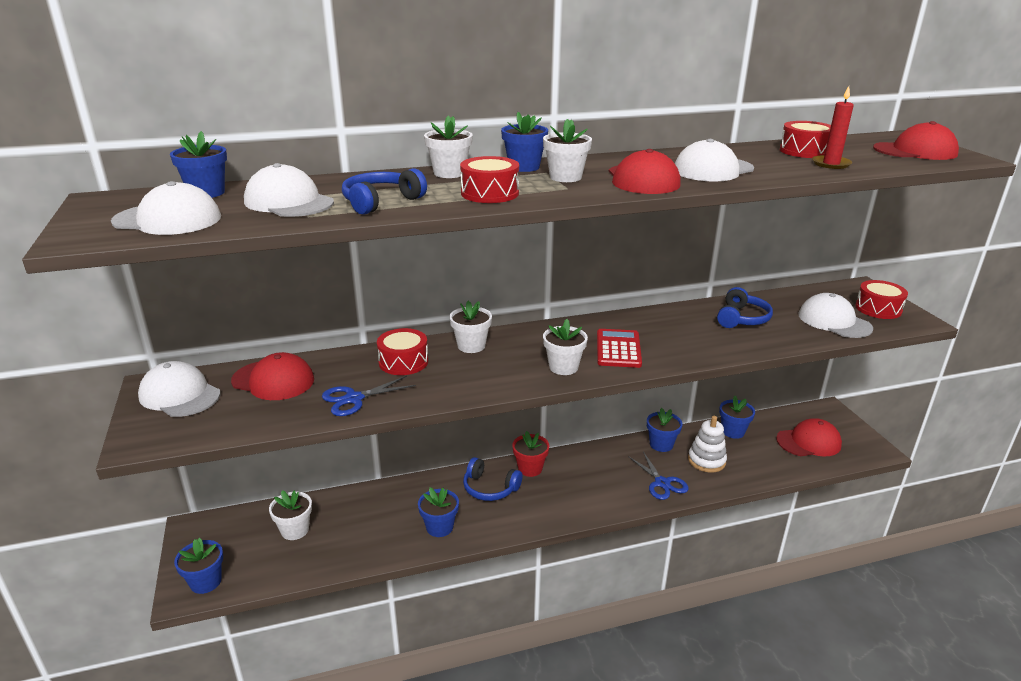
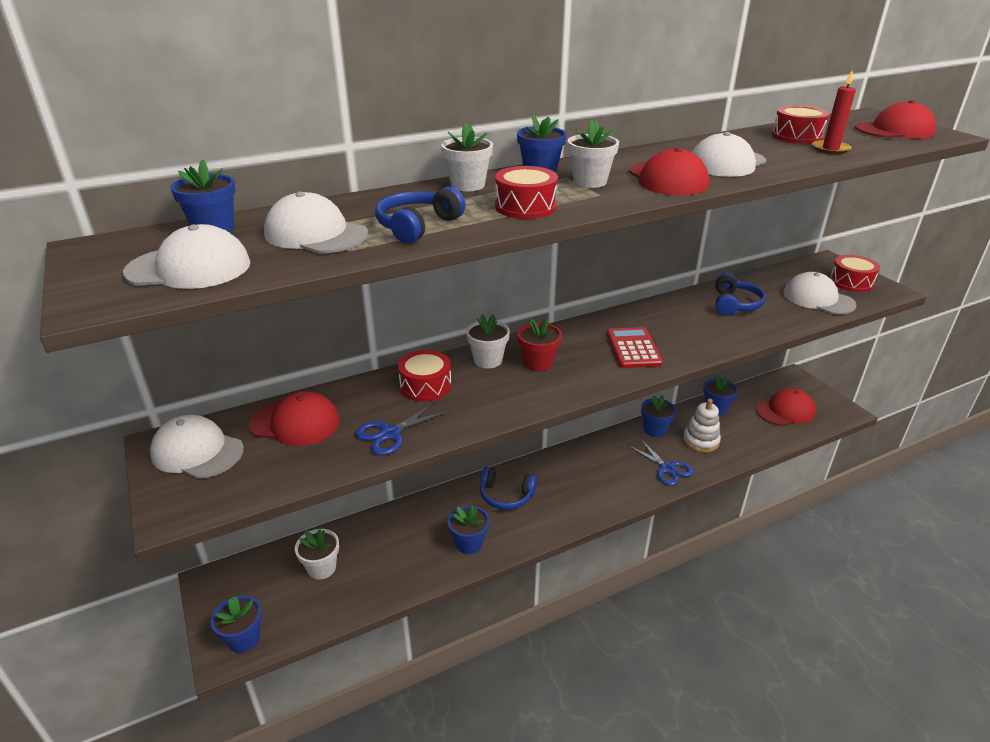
camera: 10 degrees left, 5 degrees up
red flower pot [512,431,549,477] -> red flower pot moved to [517,317,562,372]
white flower pot [543,319,588,375] -> none

